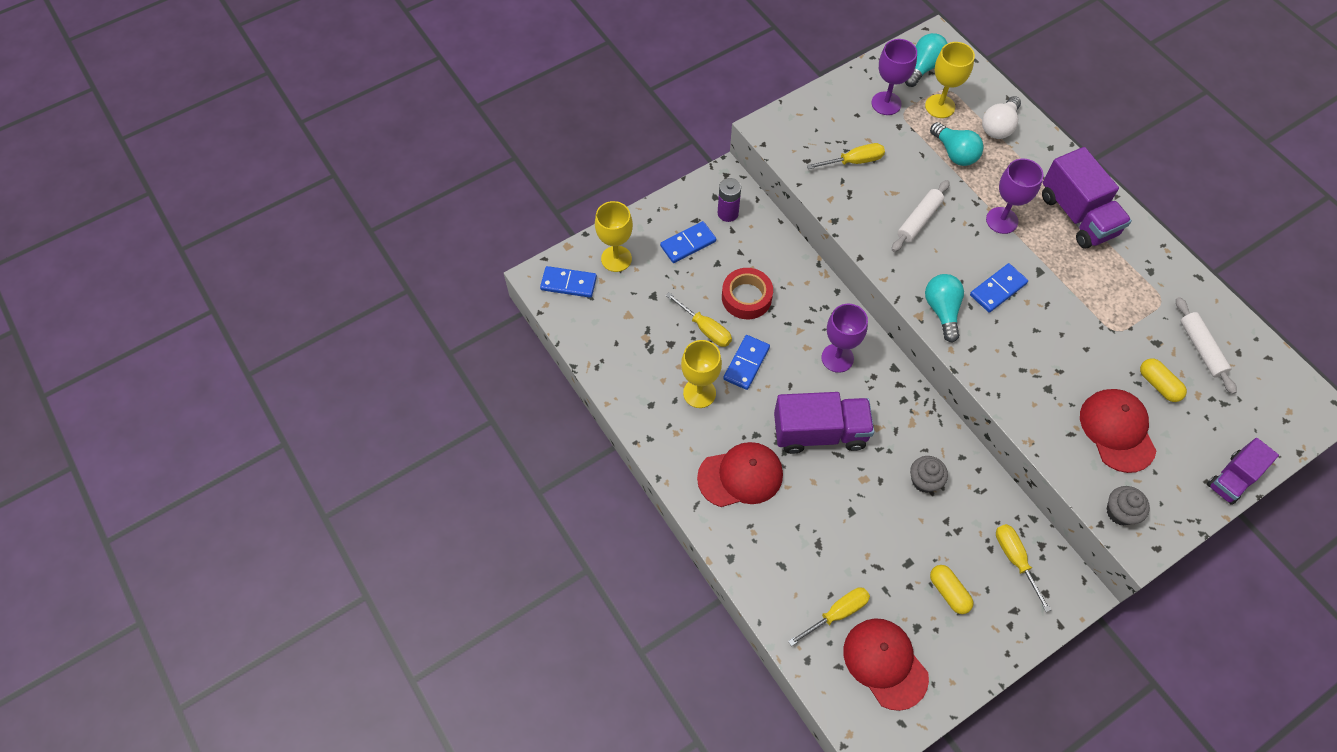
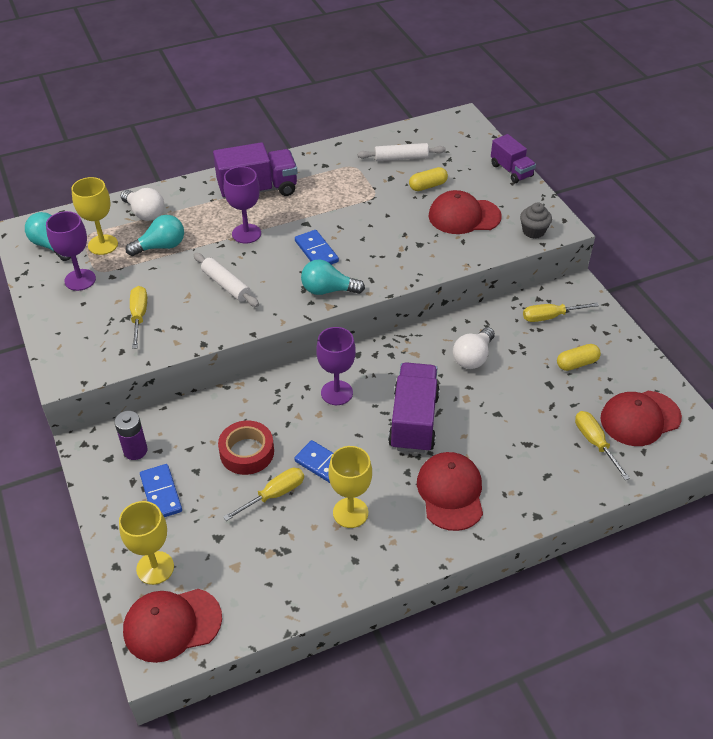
camera: 80 degrees left, 15 degrees down
blue domino [540,266,597,298] -> red cap [123,589,222,663]
grey cupcake [910,456,948,493] -> white light bulb [453,327,495,369]

